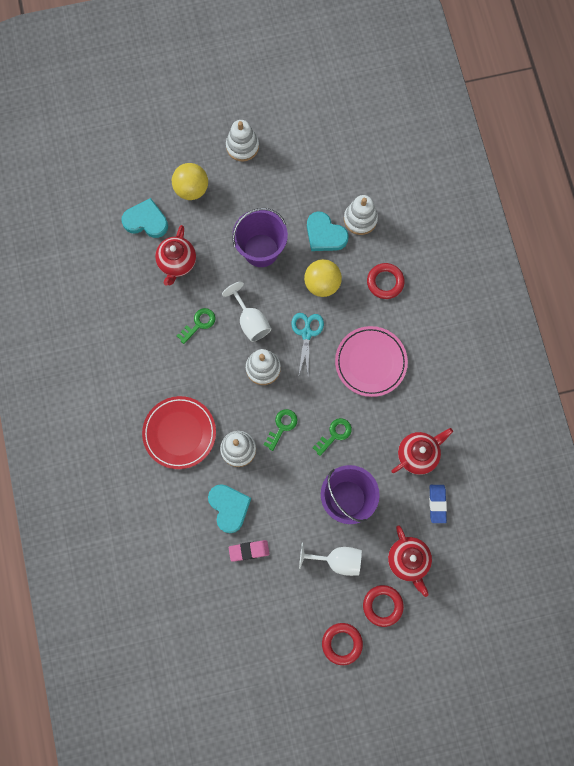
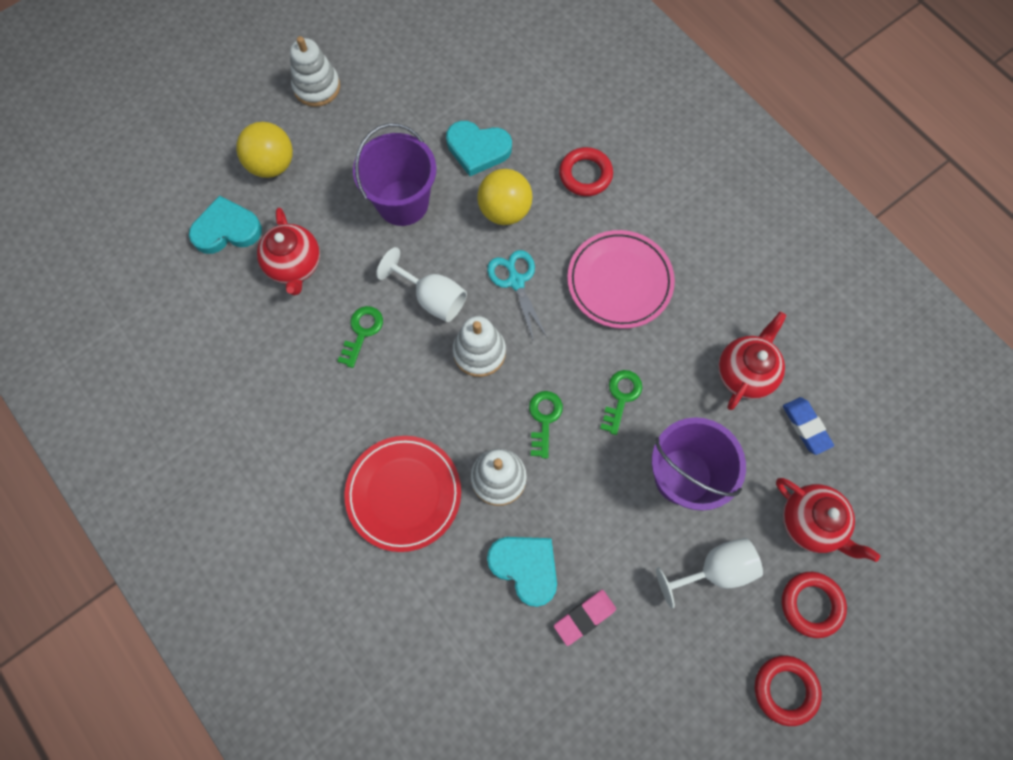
camera: 25 degrees left, 5 degrees down
white stacking toy [344,195,378,235] -> none

